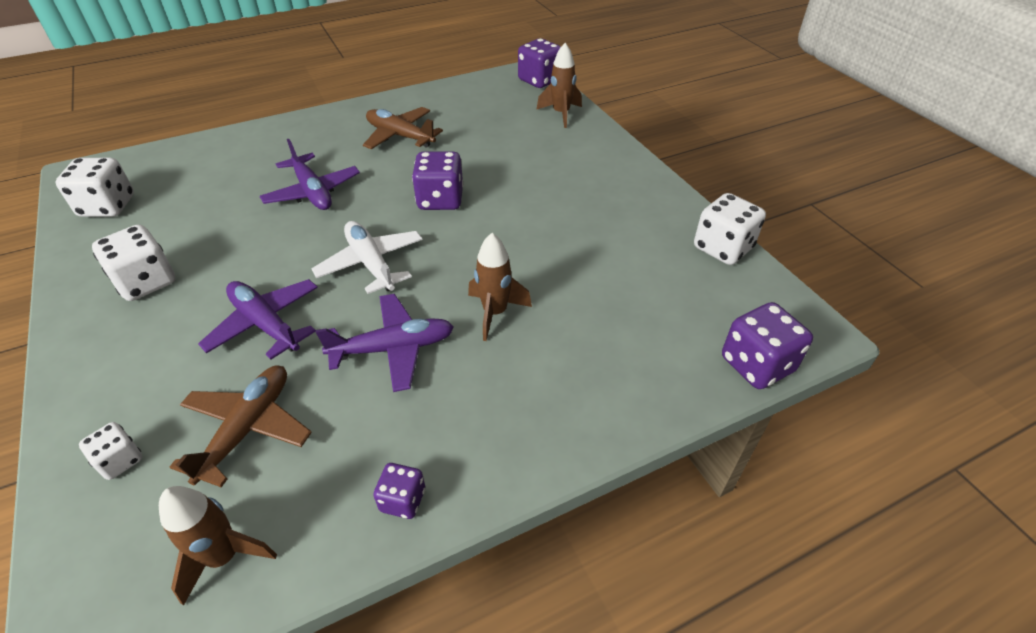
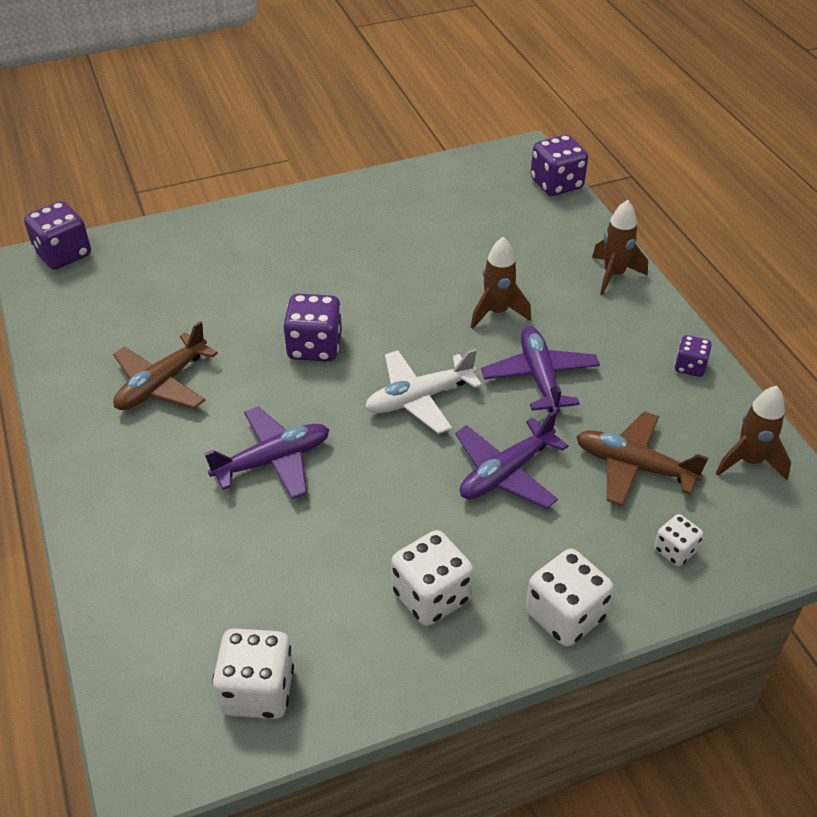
camera: 85 degrees left, 0 degrees up
brown rocket [536,43,582,128] -> brown rocket moved to [592,200,648,295]
white dice [694,193,766,265] -> white dice moved to [526,549,614,647]

